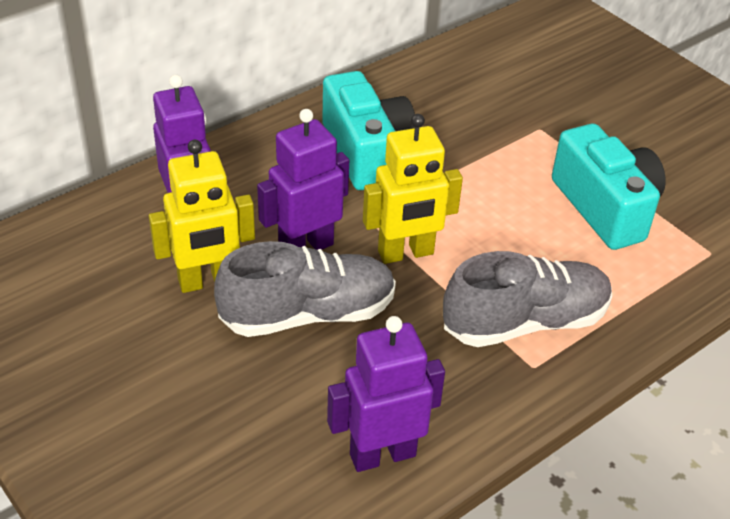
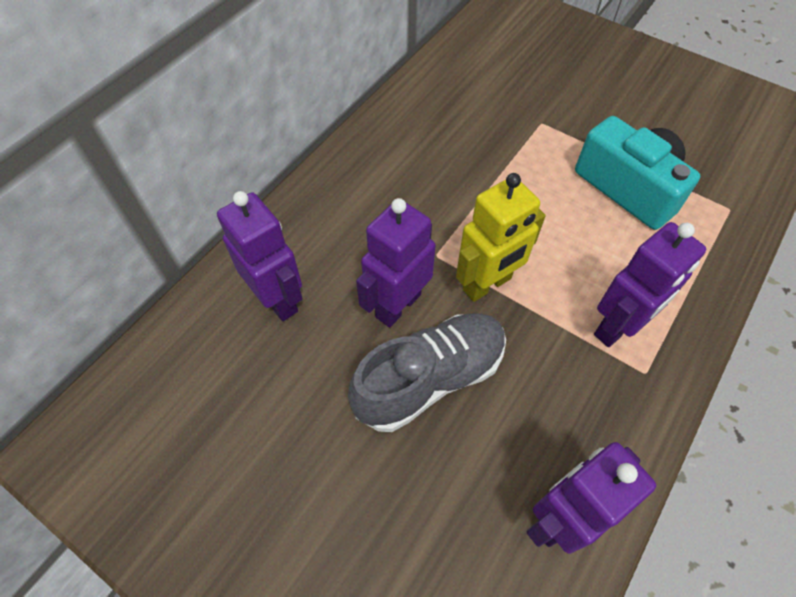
camera: 15 degrees left, 15 degrees up
yellow robot [149,140,255,293] -> none
turquoise camera [322,71,415,190] -> none
grey shoe [443,251,612,347] -> purple robot [594,222,706,347]

